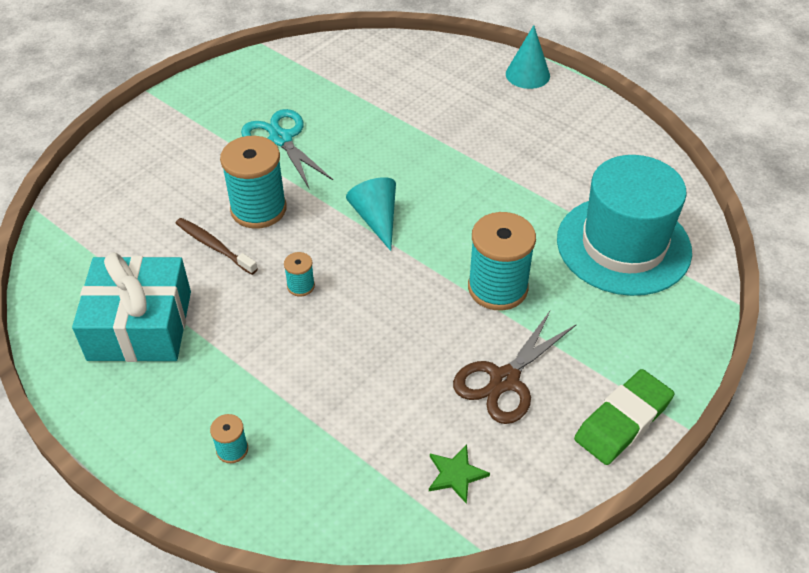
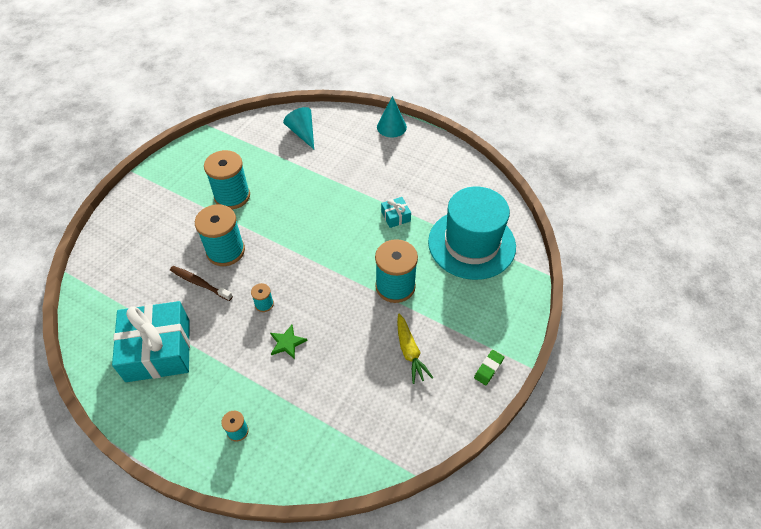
camera: 10 degrees left, 5 degrees up
turquoise scissors [241,109,333,190] -> turquoise spool [204,150,250,209]
turquoise cone [346,177,396,251] -> turquoise cone moved to [283,107,314,149]
green star [429,445,490,504] -> green star moved to [270,325,308,359]
brown scissors [453,311,577,424] -> yellow carrot [397,314,433,384]
green eraser [574,369,674,465] -> green eraser [474,350,504,385], size x0.52
none -> turquoise gift [381,197,411,228]

